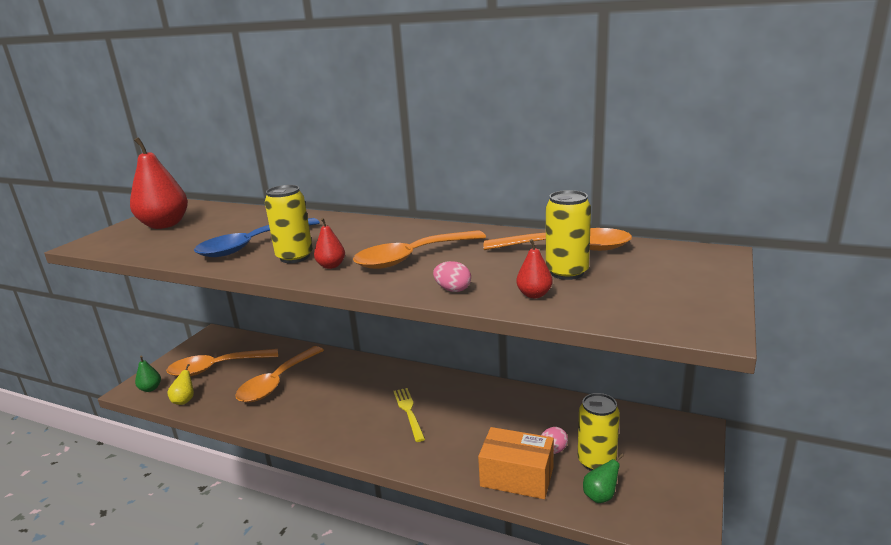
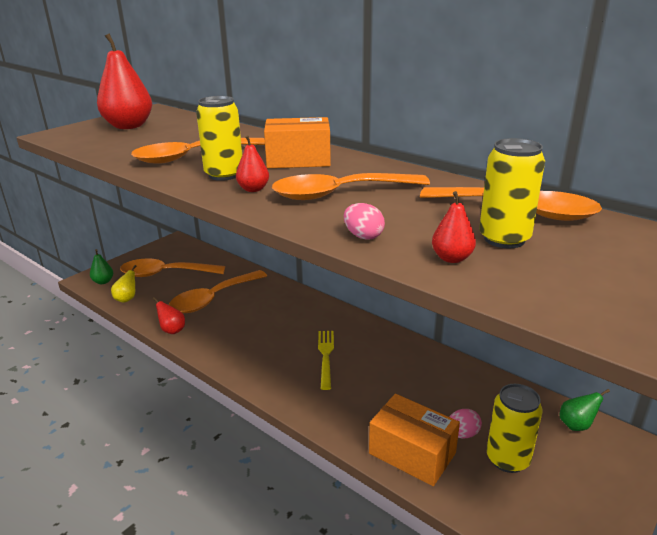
camera: 15 degrees right, 5 degrees up
blue spoon [194,218,320,257] -> orange spoon [131,138,265,164]
green pear [583,453,624,503] -> green pear moved to [560,389,610,431]
none -> red pear [152,297,185,334]
none -> orange box [264,117,331,168]

